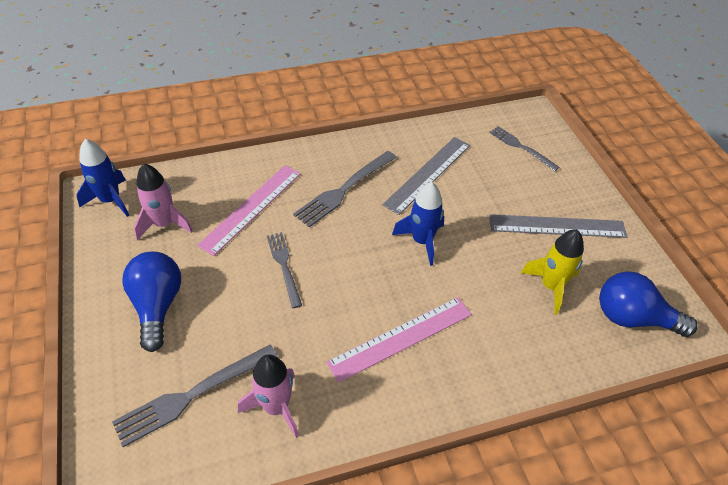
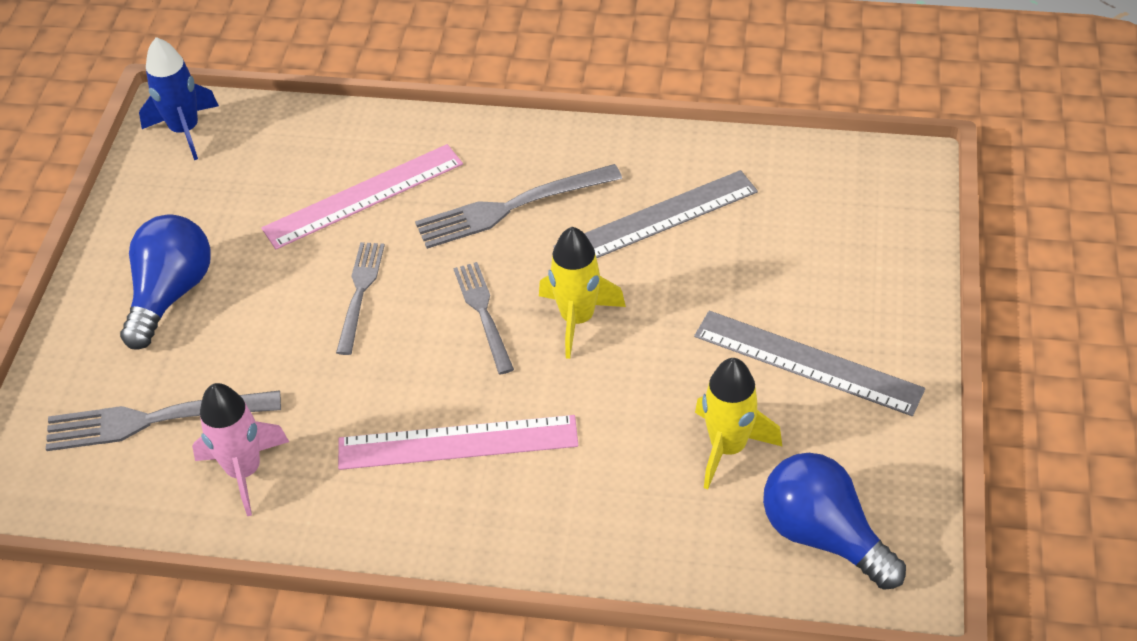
camera: 30 degrees right, 0 degrees up
pink rocket [134,163,193,240] -> none
blue rocket [392,182,444,266] -> yellow rocket [539,227,626,359]
grey fork [489,126,559,171] -> grey fork moved to [453,262,514,374]

